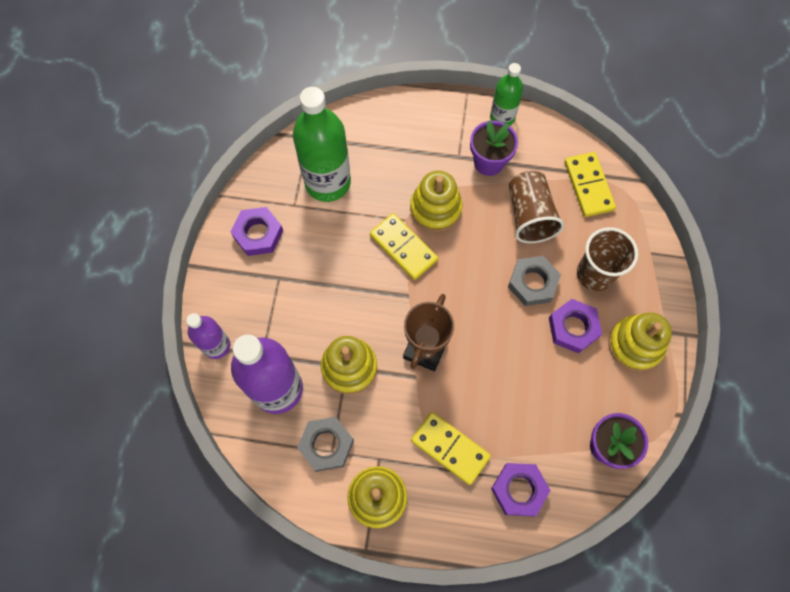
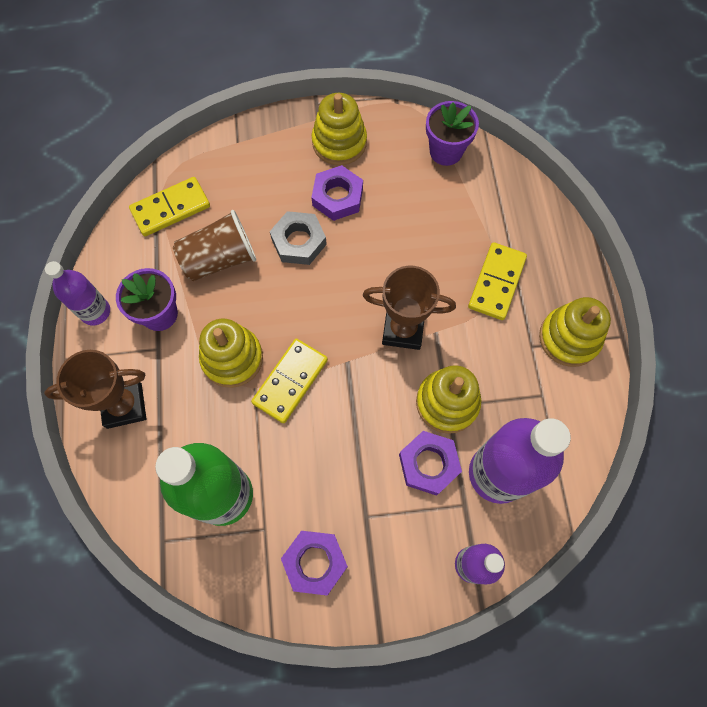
camera: 105 degrees left, 0 degrees up
grey nut [297,417,354,472] -> none
green bottle [490,63,523,126] -> purple bottle [45,261,110,325]
purple nut [491,463,551,516] -> purple nut moved to [399,431,462,496]
brown cup [577,227,638,291] -> none
none -> brown trophy [44,350,146,429]

